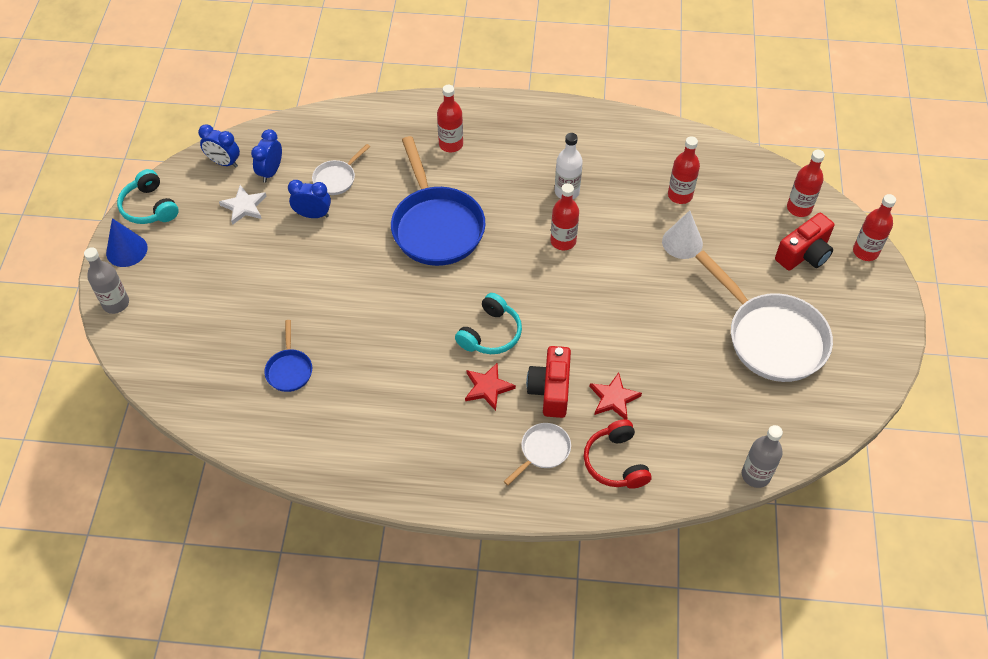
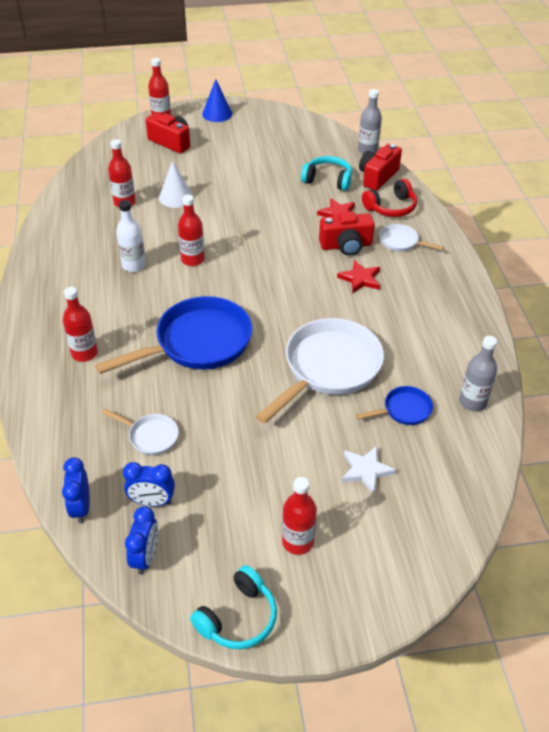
camera: 105 degrees left, 10 degrees down
grey bottle [84,247,129,314] -> grey bottle moved to [459,336,497,412]
blue cone [106,218,148,267] -> blue cone moved to [202,79,232,122]
white star [219,185,267,225] -> white star moved to [342,446,396,494]
blue clock [288,180,331,218] -> blue clock moved to [62,457,90,523]
turquoise headphones [455,293,522,354] -> turquoise headphones moved to [301,156,352,191]
white pan [695,250,833,382] -> white pan moved to [255,318,384,424]
red bottle [787,150,825,217] -> red bottle moved to [282,477,317,555]
none -> red camera [359,144,402,191]

